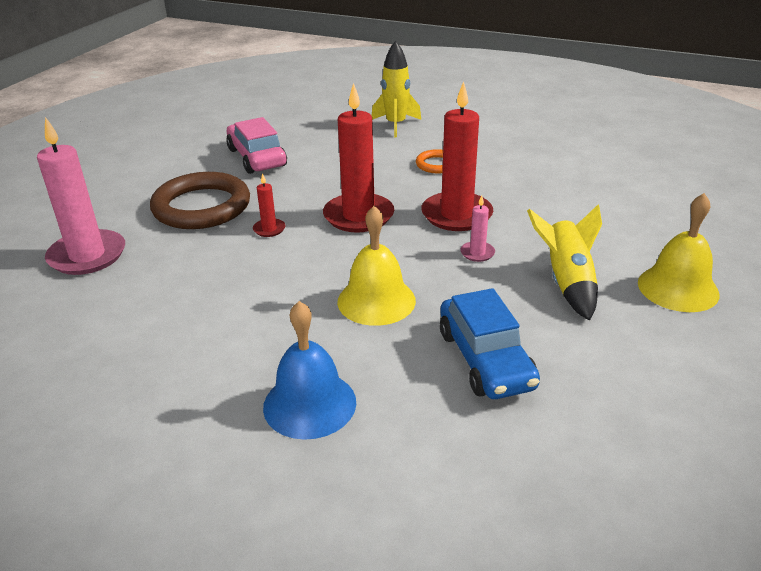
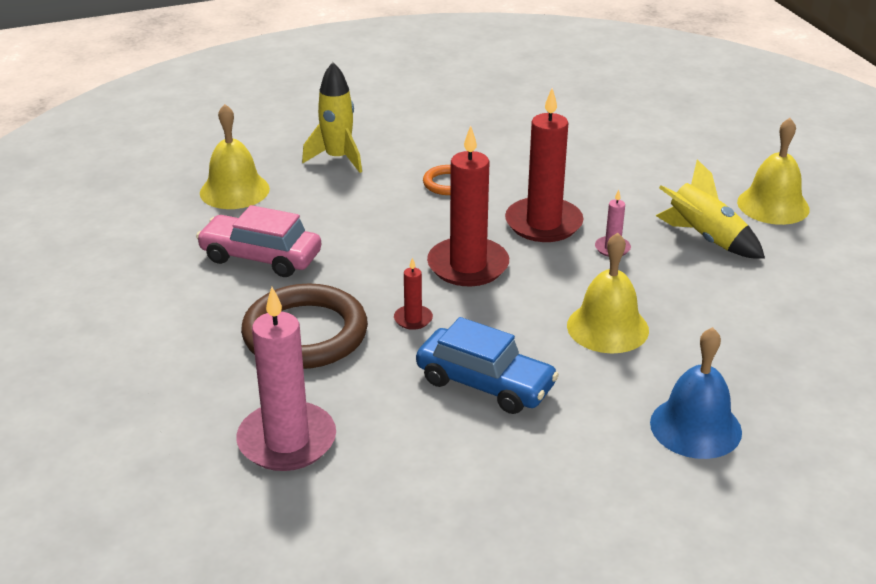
camera: 45 degrees left, 0 degrees up
blue car [440,288,540,399] -> blue car moved to [416,317,559,414]
none -> yellow bell [200,104,270,209]

